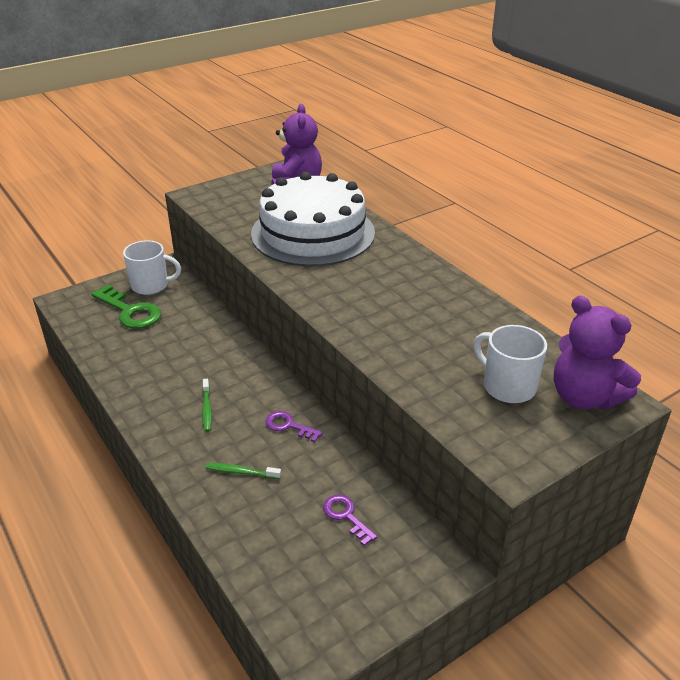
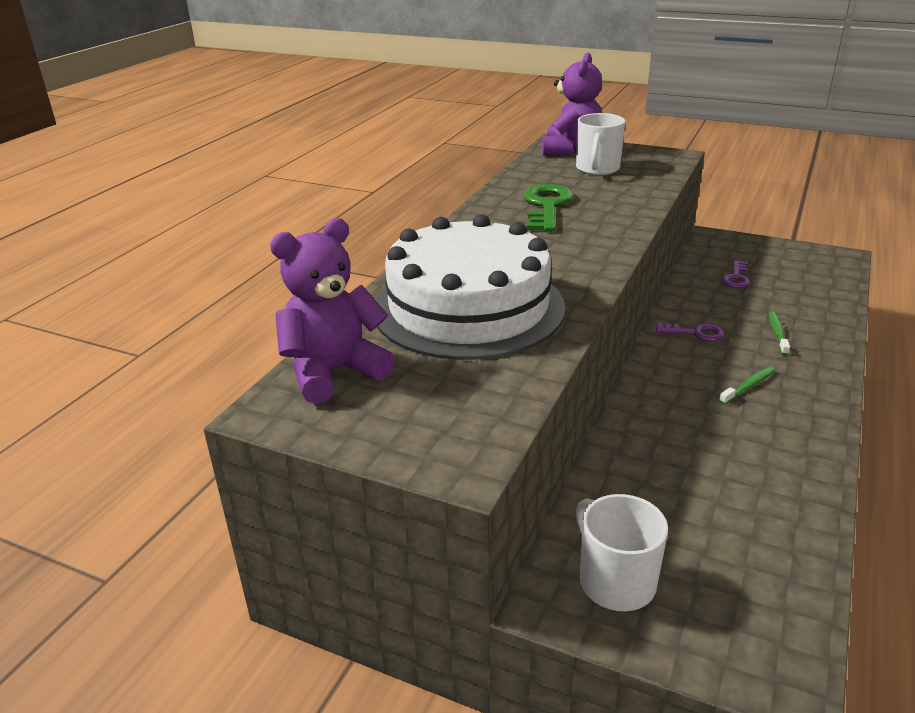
camera: 120 degrees left, 5 degrees down
green key [91,285,161,329] -> green key moved to [523,184,574,232]
green toothbrush [206,463,281,479] -> green toothbrush turned 150 degrees counterclockwise [769,311,790,355]
purple key [266,411,323,442] -> purple key turned 75 degrees counterclockwise [656,322,724,341]

